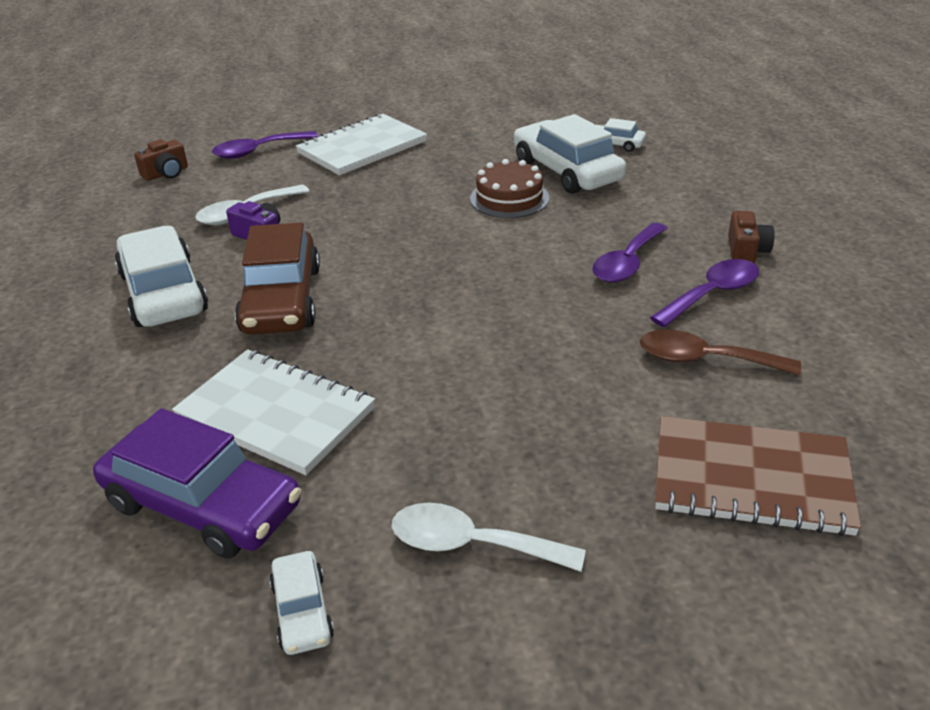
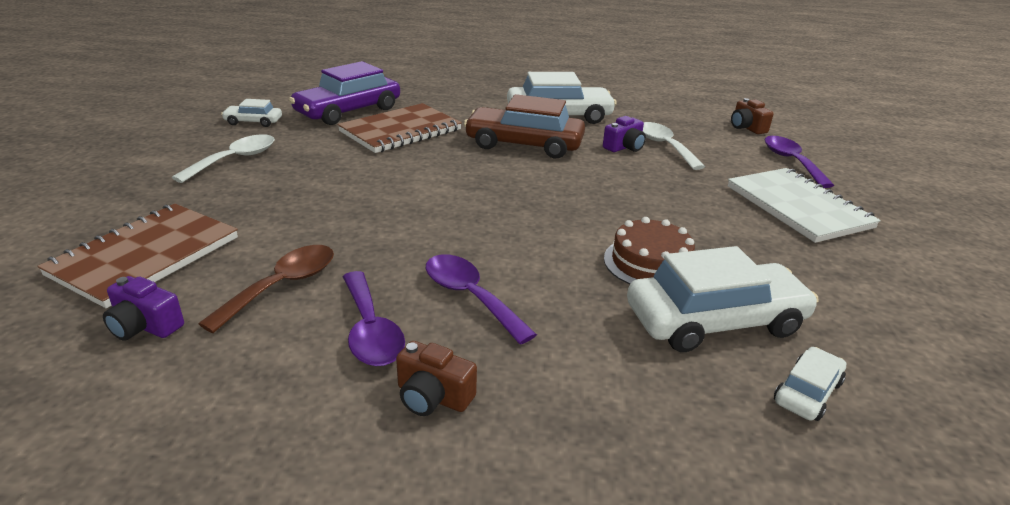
camera: 105 degrees right, 5 degrees down
white notebook [172,349,375,475] -> brown notebook [337,103,462,153]
none -> purple camera [103,276,184,341]

